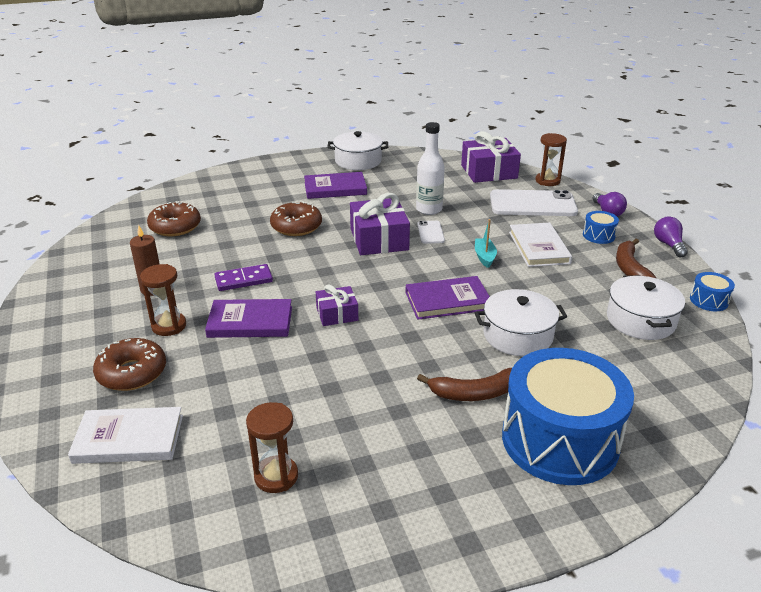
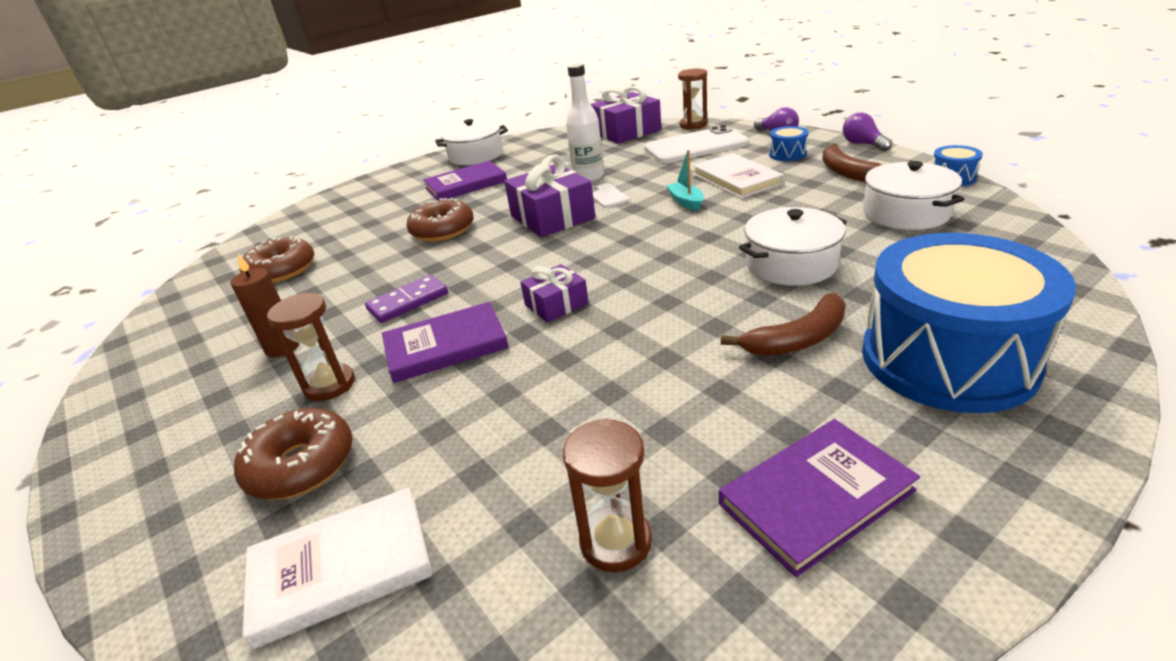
camera: 15 degrees left, 0 degrees up
purple book [405,276,490,320] -> purple book moved to [719,419,920,577]

